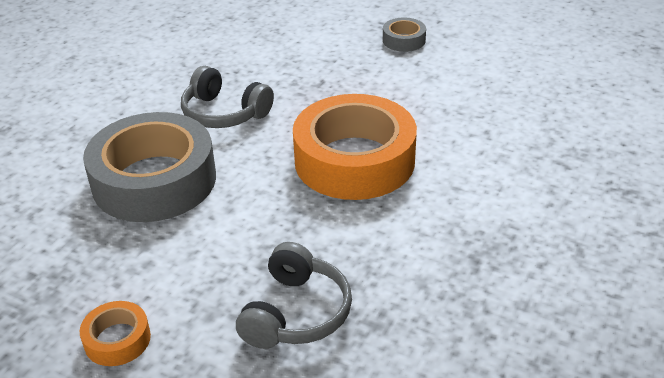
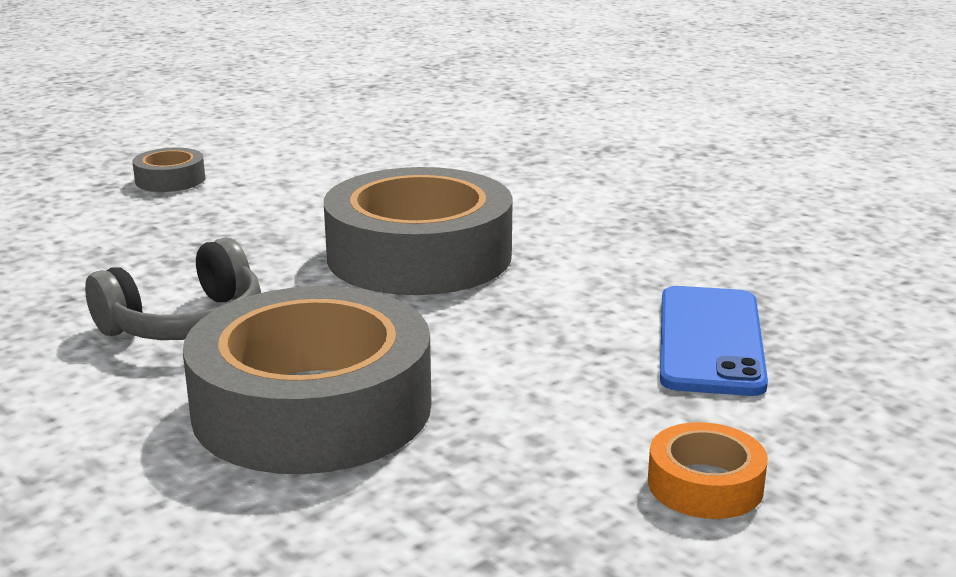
camera: 70 degrees left, 15 degrees down
grey headphones [236,242,352,349] -> blue phone [660,286,768,396]
orange tape [293,94,417,200] -> grey tape [324,167,513,295]

